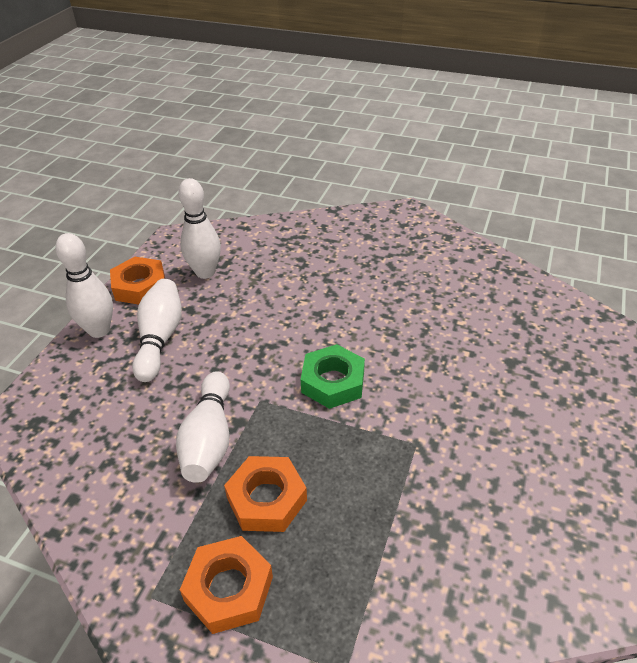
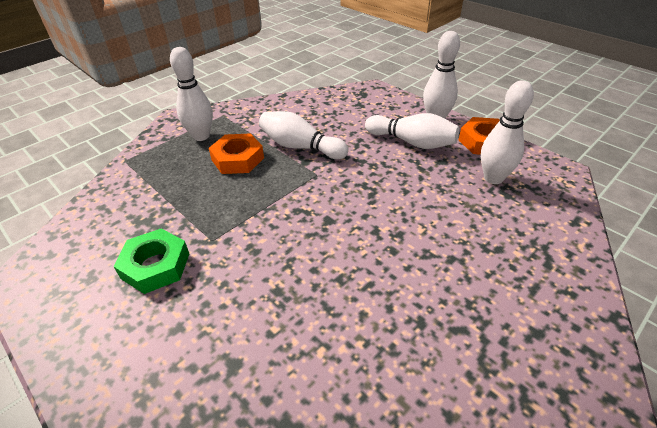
camera: 115 degrees right, 0 degrees up
orange nut [180,536,273,634] -> white bowling pin [170,47,213,141]
green nut [300,344,365,409] -> green nut moved to [113,228,189,294]

